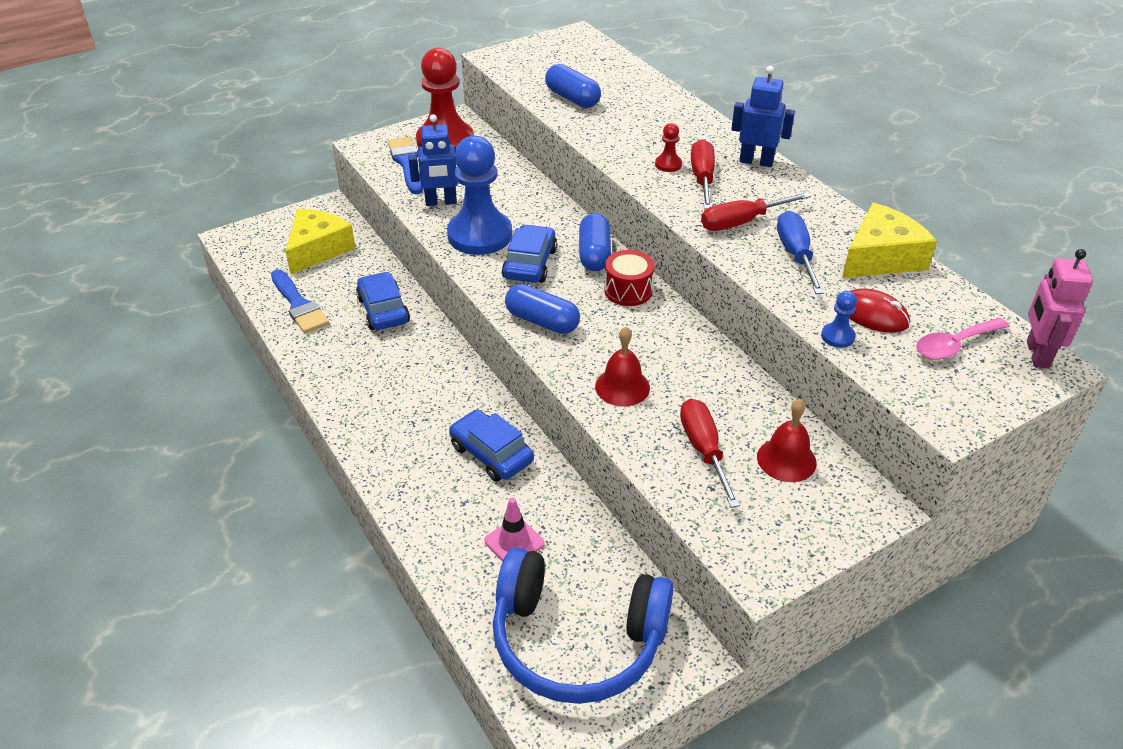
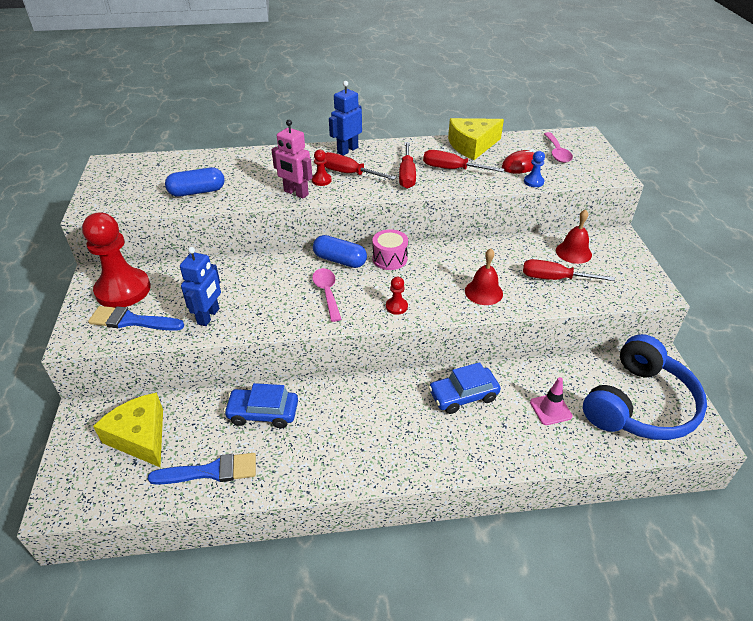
camera: 65 degrees left, 0 degrees up
blue pawn [447,136,512,255] -> none
blue car [502,224,557,283] -> pink spoon [312,268,341,322]
blue capsule [505,284,580,334] -> red pawn [386,277,408,315]
red drum [604,250,655,306] -> pink drum [372,229,408,270]
blue screwdriver [777,211,824,294] -> red screwdriver [423,150,504,172]
yellow cheese [842,203,937,278] -> yellow cheese turned 105 degrees counterclockwise [448,118,504,160]
pink robot [1027,249,1093,369] -> pink robot moved to [271,120,313,198]

